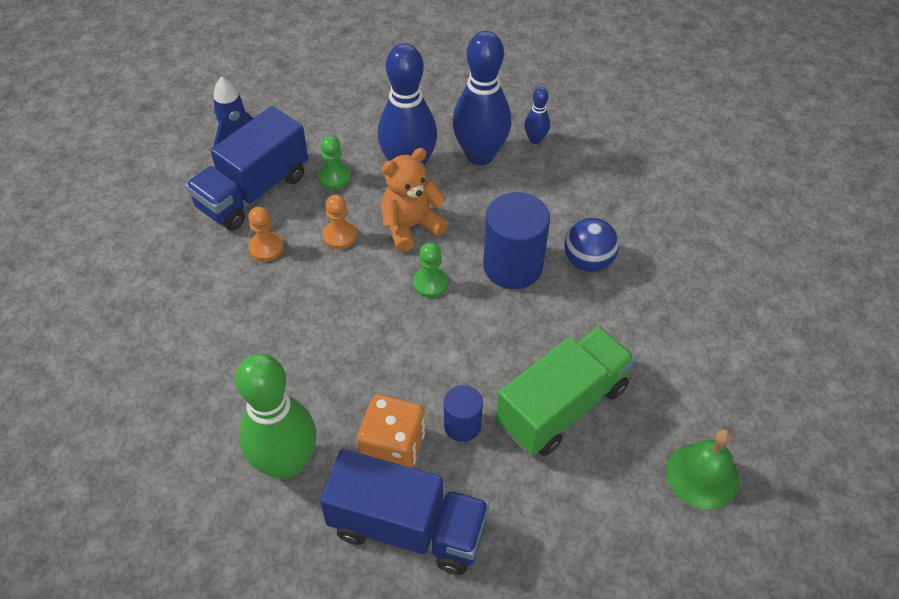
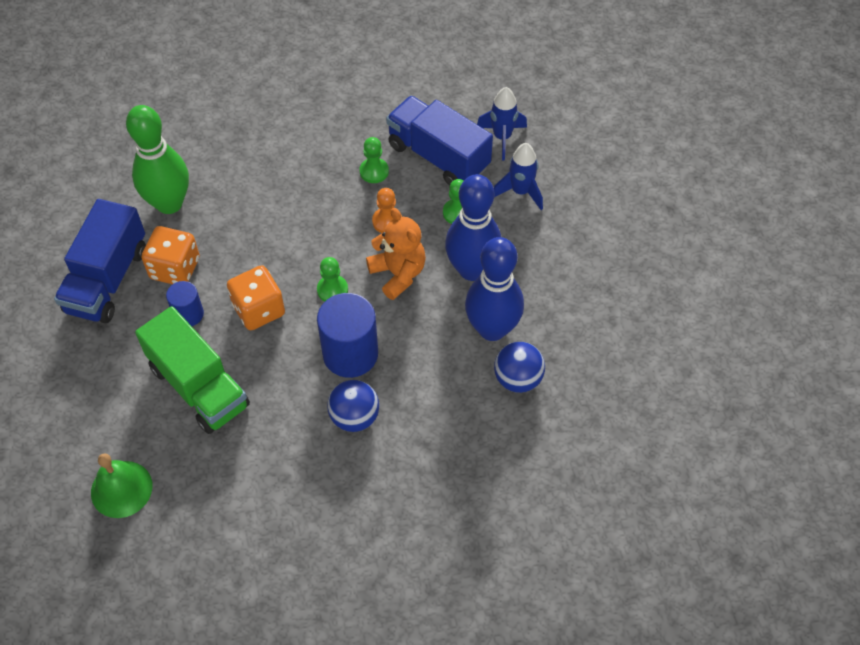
camera: 90 degrees right, 5 degrees up
orange pawn [248,207,284,261] -> green pawn [360,137,389,183]
blue bowling pin [524,87,550,144] -> blue ball [494,342,545,393]
none -> orange dice [227,265,285,330]
none -> blue rocket [494,143,543,210]

